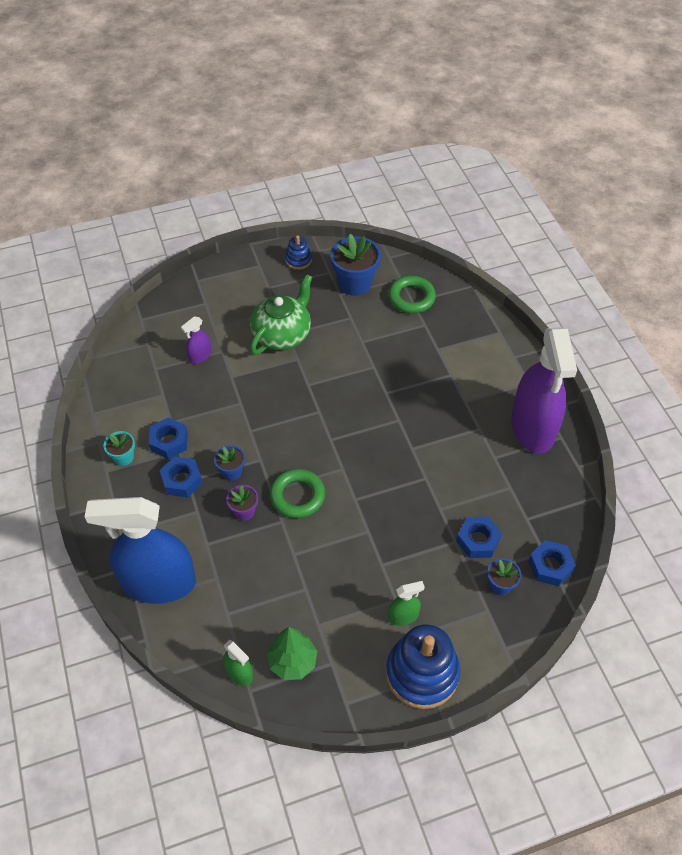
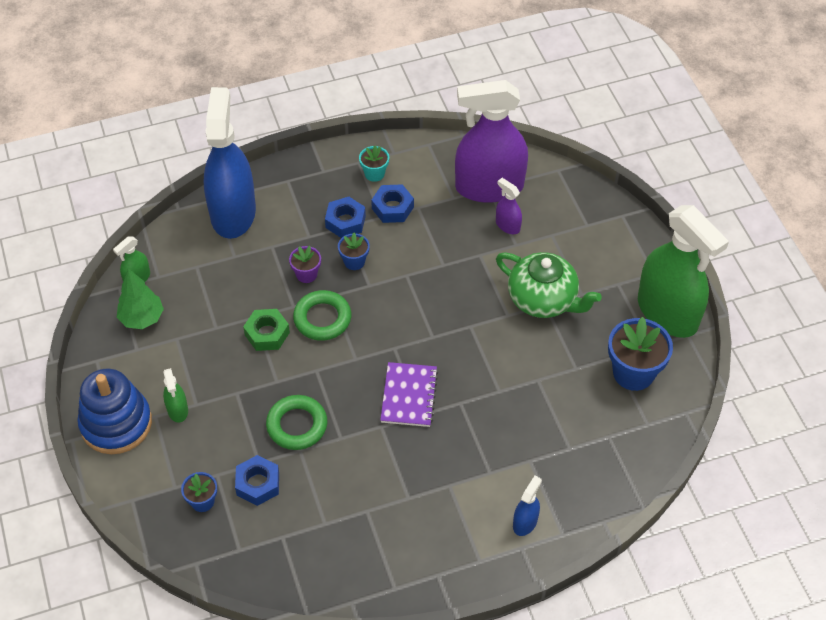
camera: 90 degrees right, 0 degrees up
blue stacking toy [285,236,312,270] -> green spray bottle [638,205,729,338]
green ring [388,276,436,314] -> green ring moved to [266,395,327,450]
purple spray bottle [511,327,577,454] -> purple spray bottle moved to [455,80,528,203]
blue nut [528,540,576,586] -> none
none -> green nut [243,309,290,351]
none -> purple notebook [380,362,438,427]
none -> blue spray bottle [513,476,542,536]

